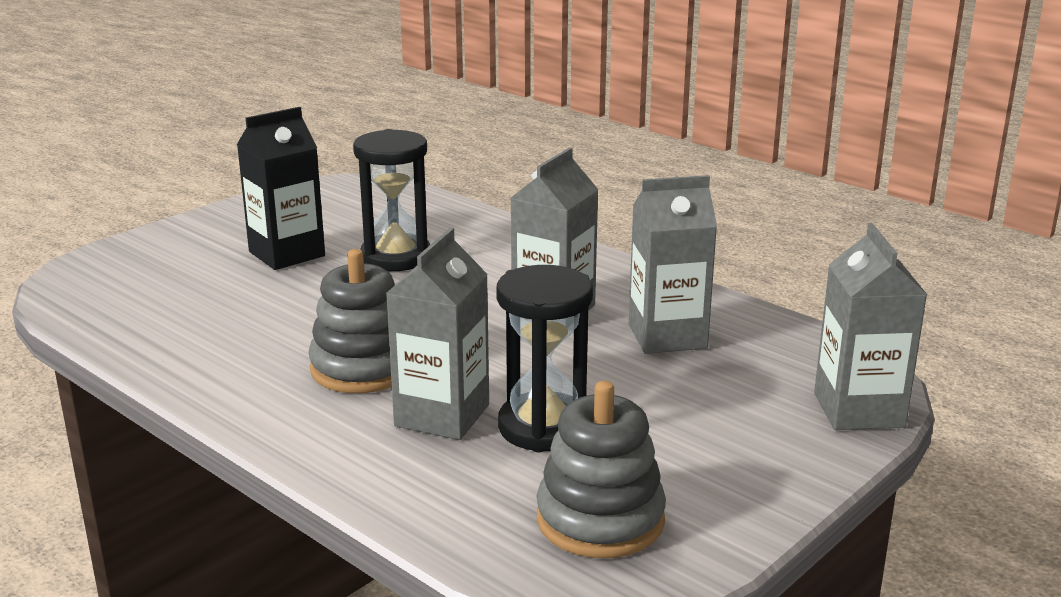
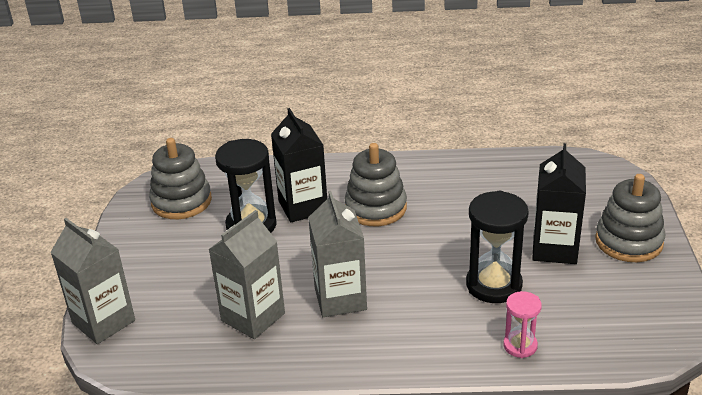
camera: 140 degrees right, 10 degrees up
grey carton [386,228,489,440] -> black carton [271,108,327,222]
none -> pink hourglass [503,291,542,358]
none -> grey stacking toy [595,174,666,262]

